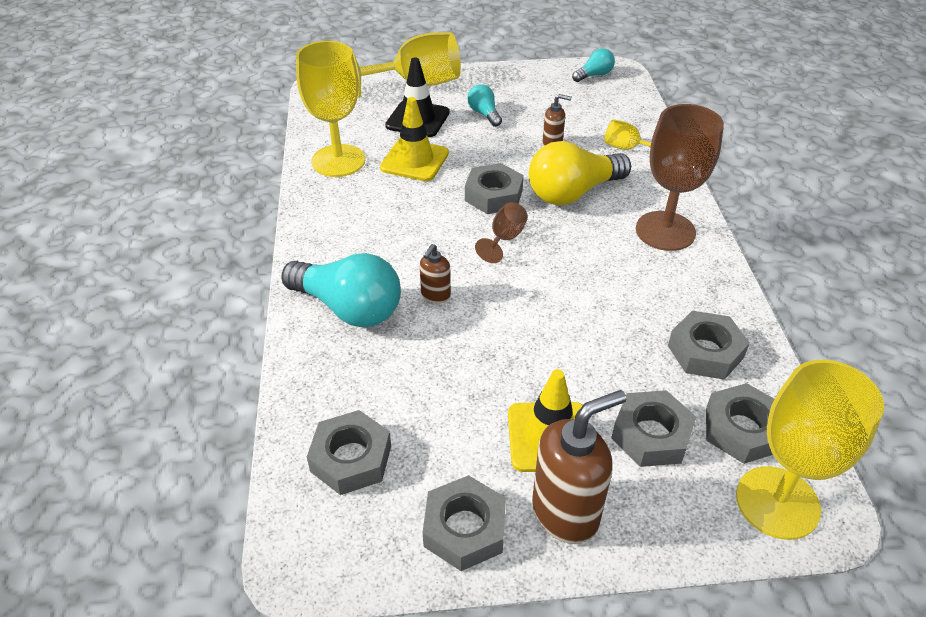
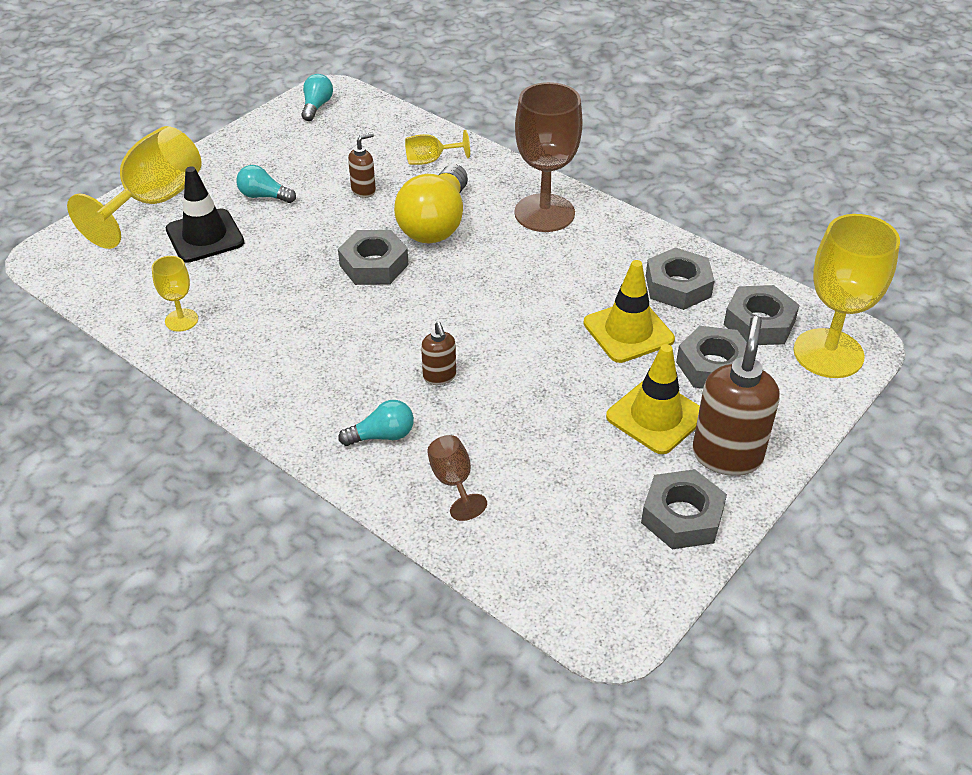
camera: 45 degrees left, 0 degrees up
turquoise light bulb [281,253,401,327] -> turquoise light bulb [338,400,414,446], size x0.50
yellow goblet [296,41,365,177] -> yellow goblet [151,256,198,332], size x0.49
grey nut [307,410,391,495] -> none
yellow traffic cone [380,97,449,181] -> yellow traffic cone moved to [583,260,675,363]
brown goblet [475,202,528,263] -> brown goblet moved to [427,435,487,521]

